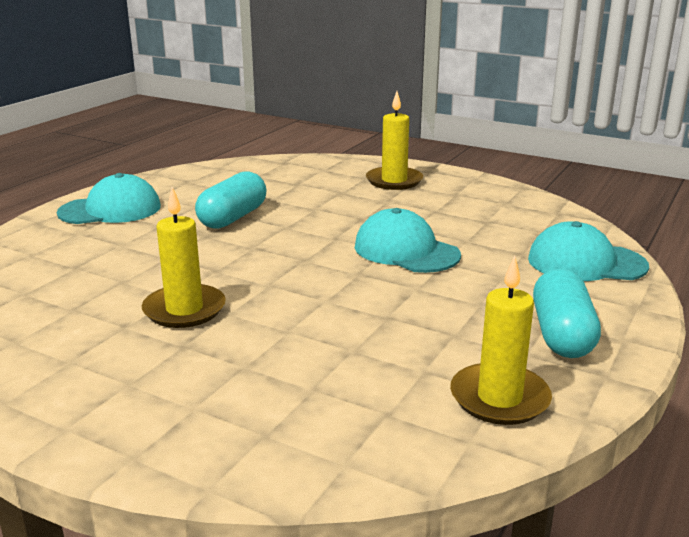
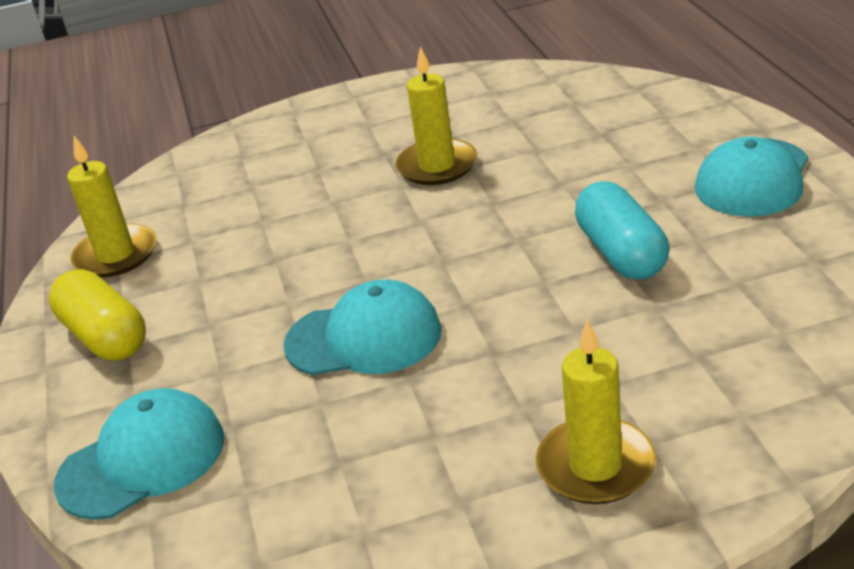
camera: 140 degrees right, 10 degrees up
turquoise capsule [533,269,601,358] -> yellow capsule [49,269,146,361]

